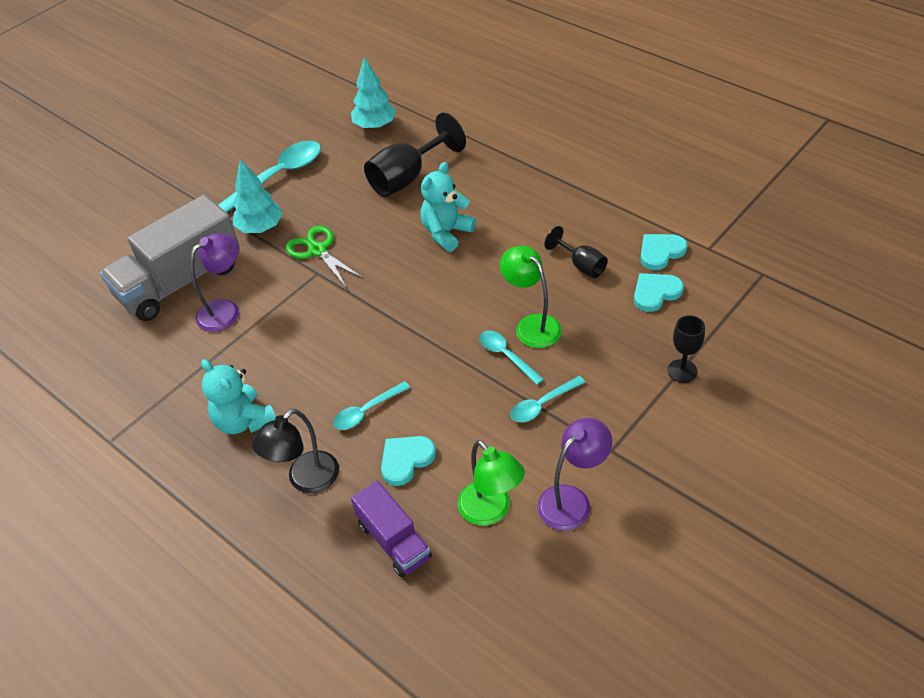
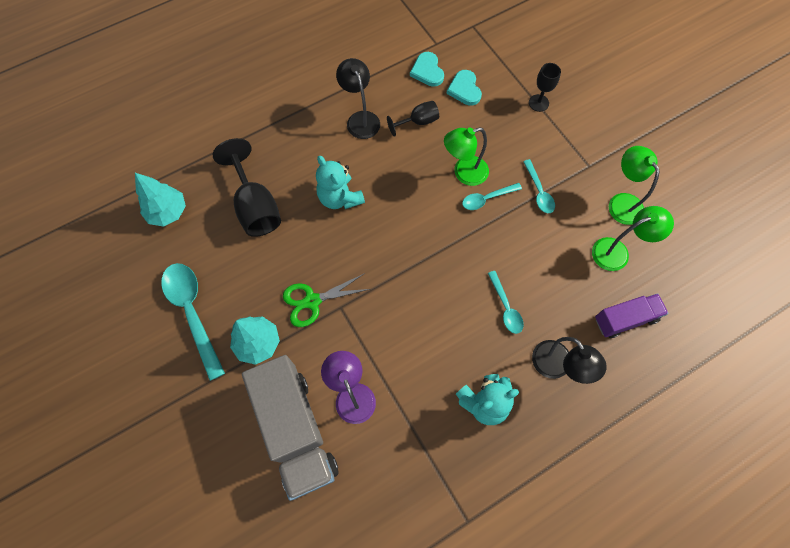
camera: 75 degrees left, 20 degrees up
turquoise heart [381,436,436,486] -> none
purple lamp [537,418,612,531] -> green lamp [609,146,660,225]
none -> black lamp [336,58,380,139]

